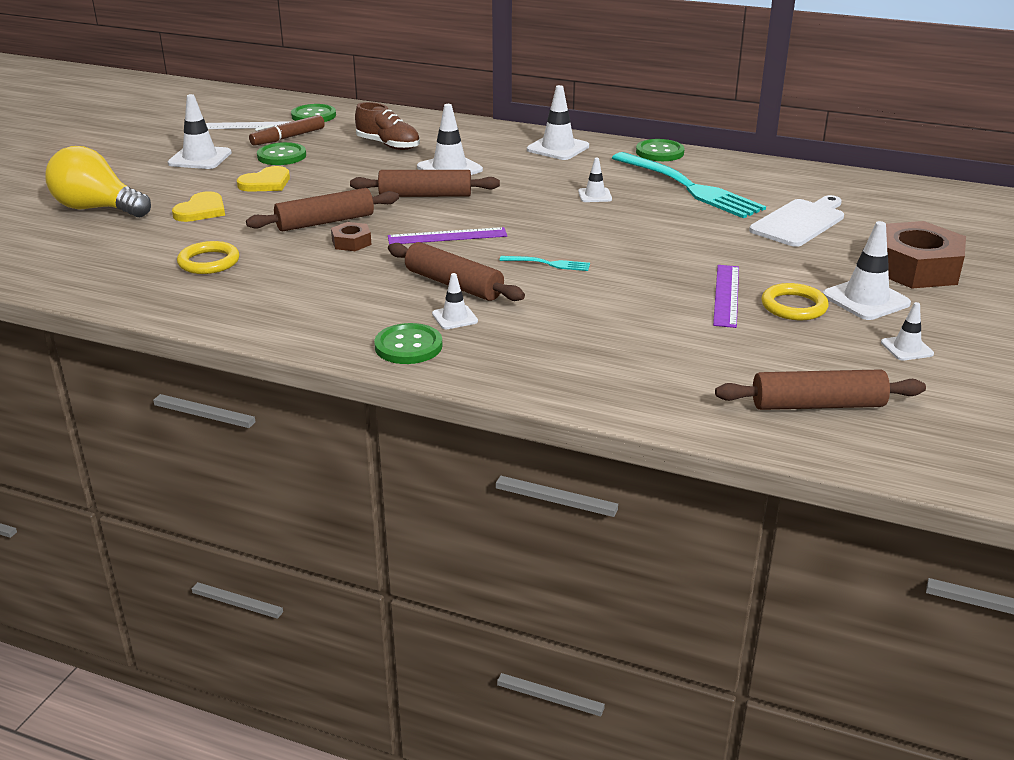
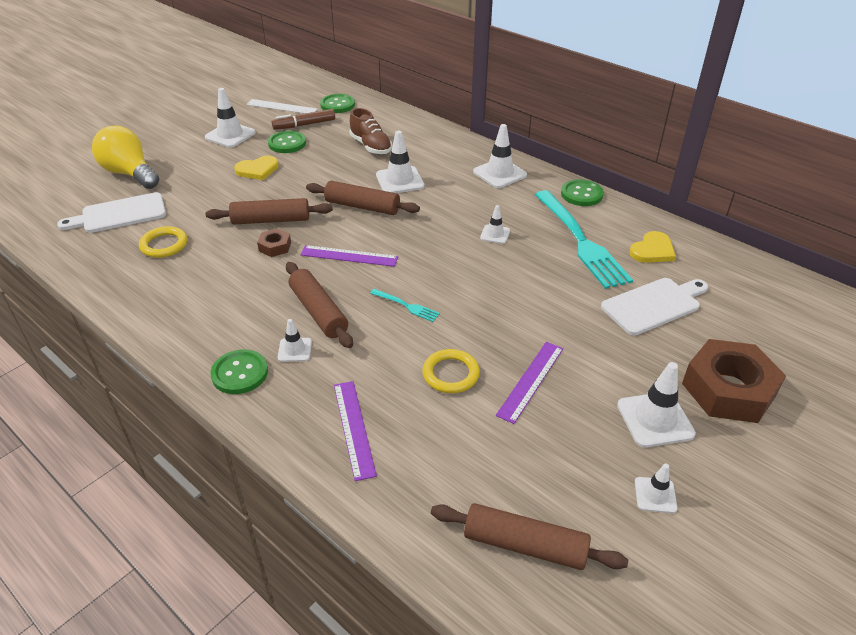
camera: 20 degrees right, 10 degrees up
yellow heart [172,191,225,222] -> yellow heart moved to [630,231,676,263]
yellow ring [762,283,829,320] -> yellow ring moved to [422,349,480,393]
none -> white cutting board [57,192,166,233]
none -> purple ruler [334,381,377,481]

